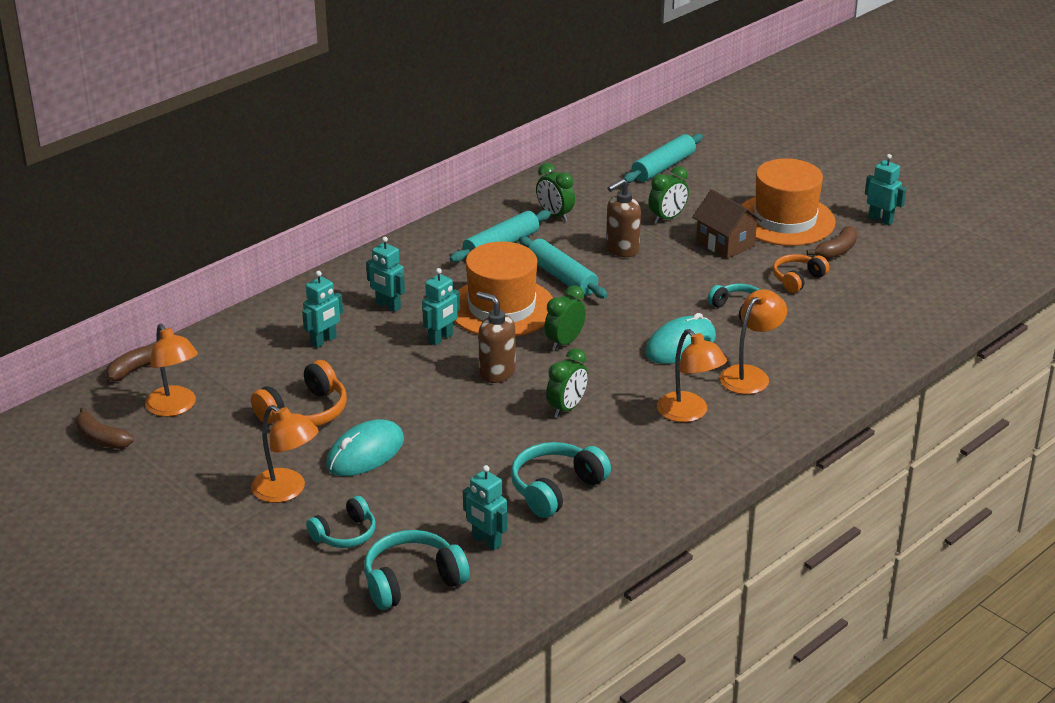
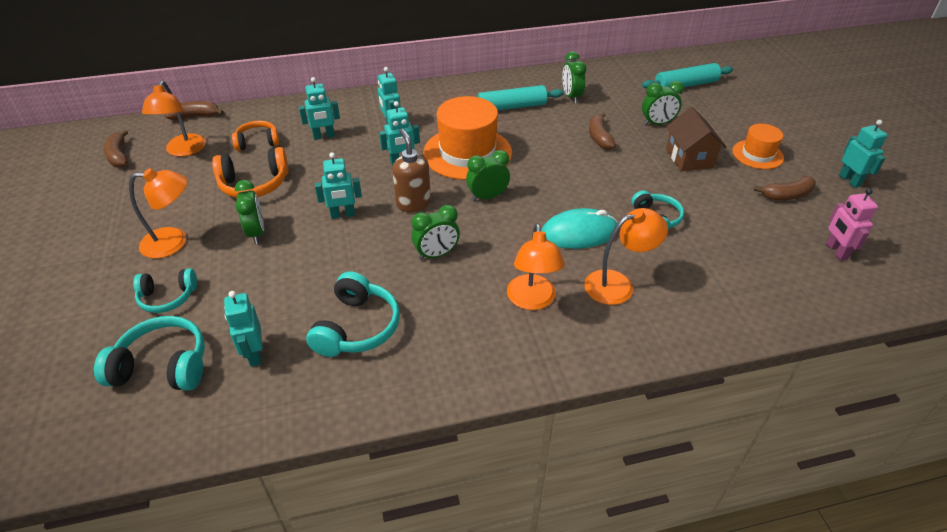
camera: 30 degrees right, 10 degrees up
orange lamp [251,405,319,503] -> orange lamp turned 75 degrees counterclockwise [129,168,188,258]
turquoise mouse [326,419,404,476] -> green clock [235,180,264,244]
turquoise headphones [511,442,611,518] -> turquoise headphones turned 120 degrees clockwise [306,271,400,357]
turquoise rolling pin [519,236,608,299] -> none
brown soap dispenser [606,178,641,257] -> brown banana [589,113,616,150]
orange hat [741,158,836,246] -> orange hat [732,124,784,169], size x0.55
orange headphones [773,254,829,293] -> orange headphones moved to [232,121,280,151]
none -> turquoise robot [315,152,362,219]
none -> pink robot [826,188,878,261]

